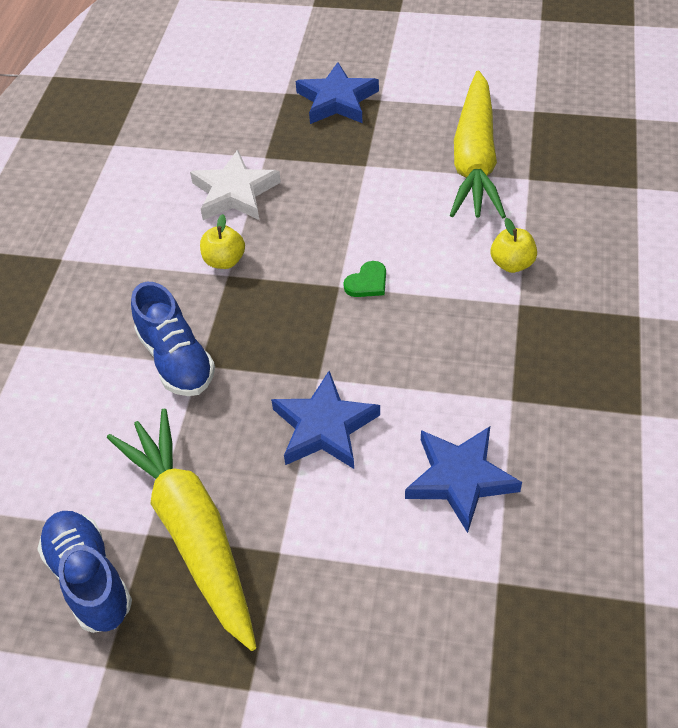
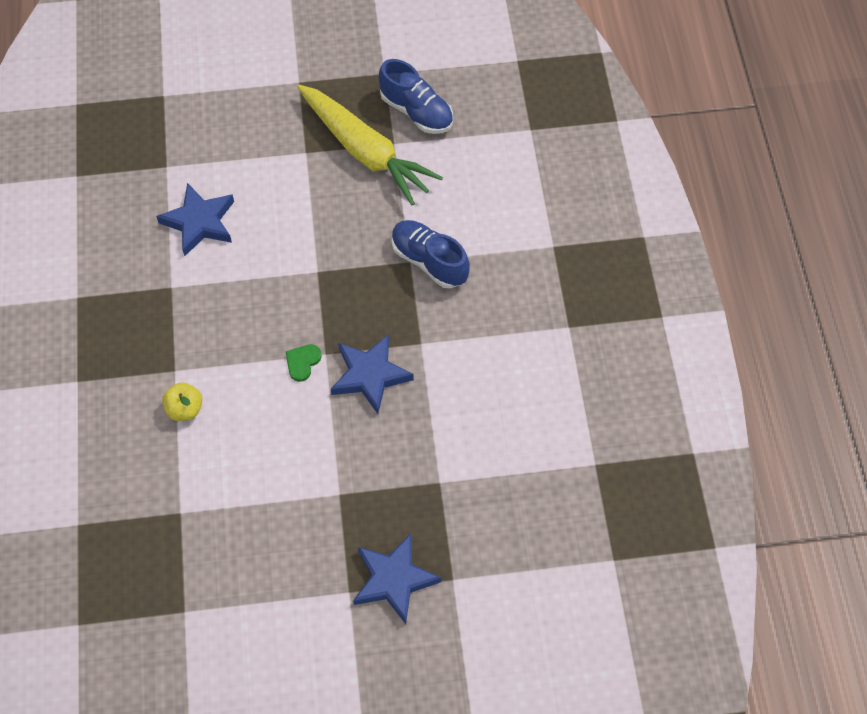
camera: 160 degrees right, 10 degrees up
white star [190,150,281,220] -> none
yellow apple [200,214,245,269] -> none
blue star [271,371,380,469] -> blue star moved to [331,334,414,414]
yellow carrot [450,70,506,218] -> none

